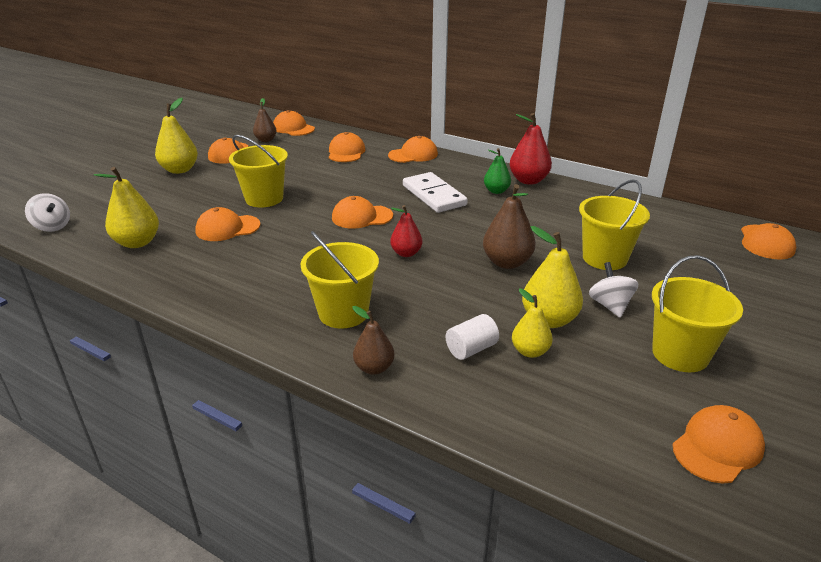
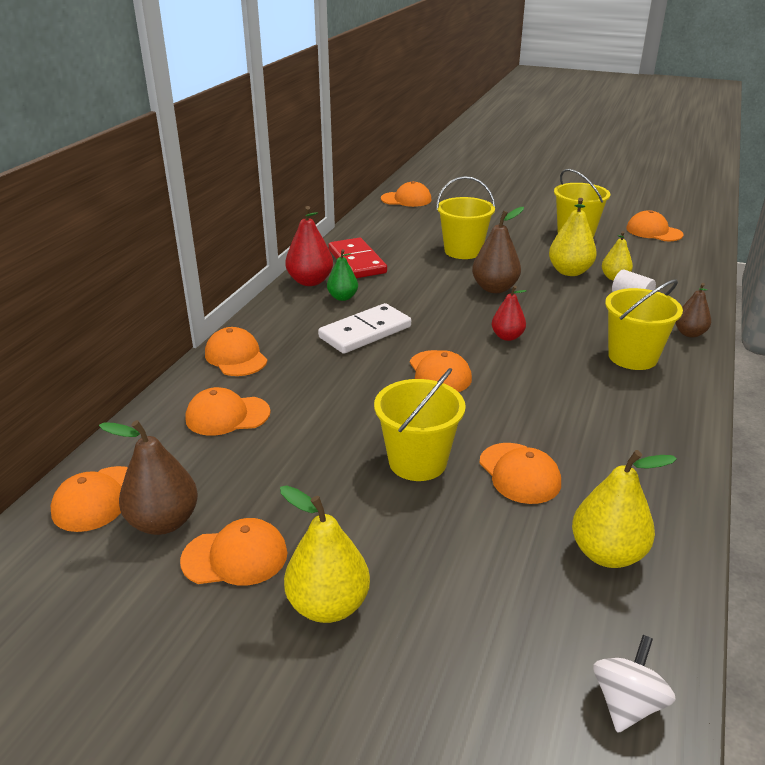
camera: 100 degrees left, 0 degrees up
brown pear [253,98,277,142] -> brown pear [99,420,198,535], size x1.57
white spinning top [589,262,639,318] -> none
none -> red domino [329,238,387,278]

